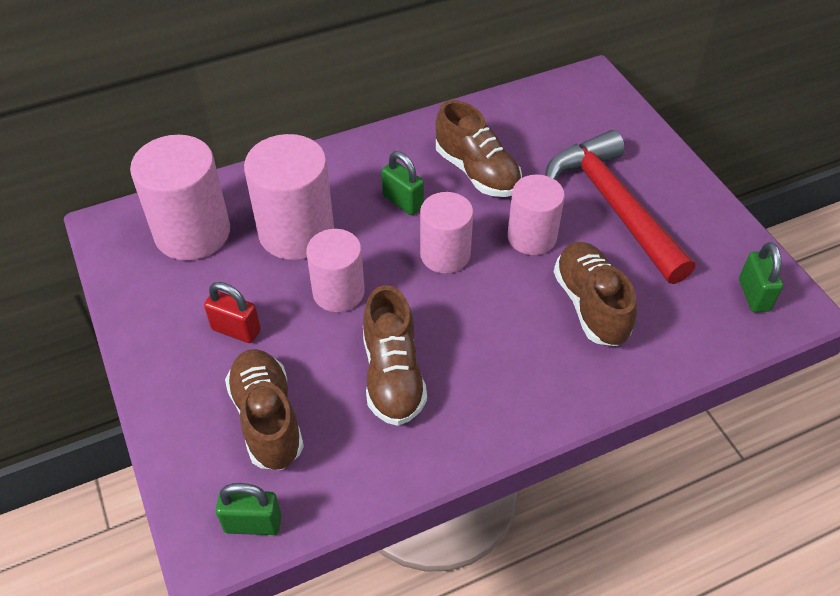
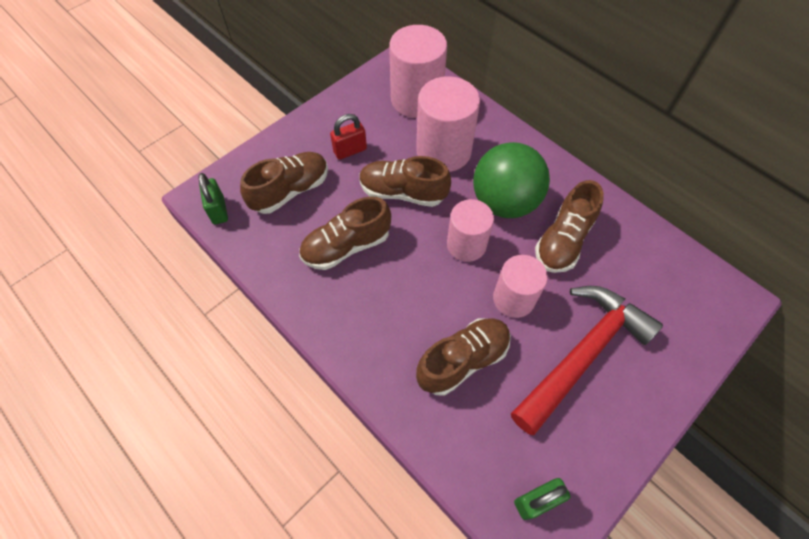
camera: 70 degrees right, 10 degrees up
red padlock [204,282,261,343] -> red padlock turned 60 degrees clockwise [330,114,367,160]
pink cylinder [306,229,365,312] -> brown shoe [359,156,451,207]
green padlock [382,151,424,215] -> green ball [473,142,550,218]

